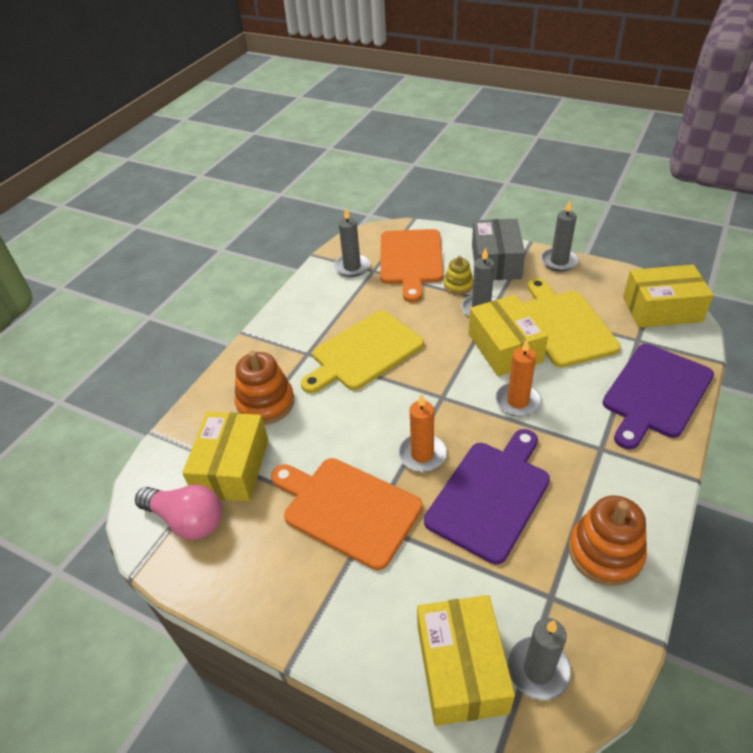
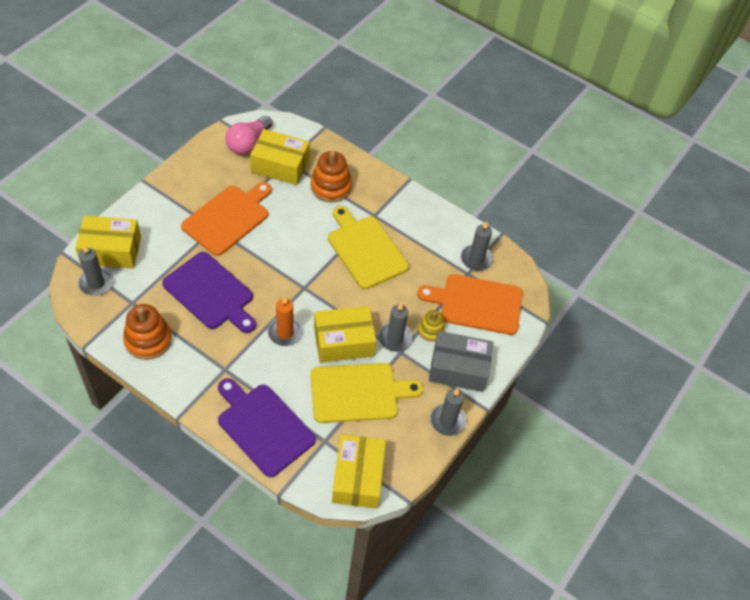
camera: 90 degrees right, 10 degrees up
orange candle [398,394,447,472] -> none

